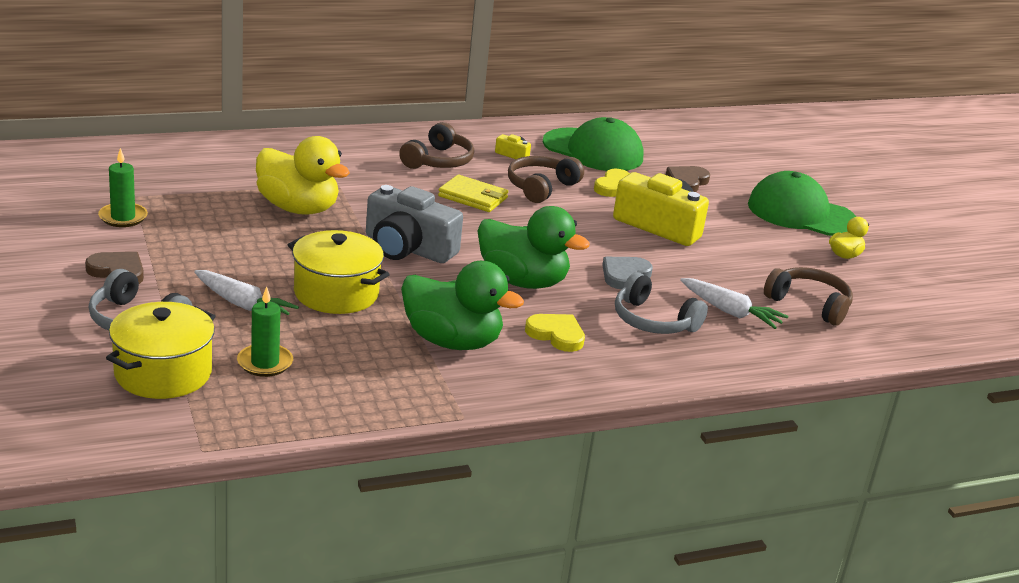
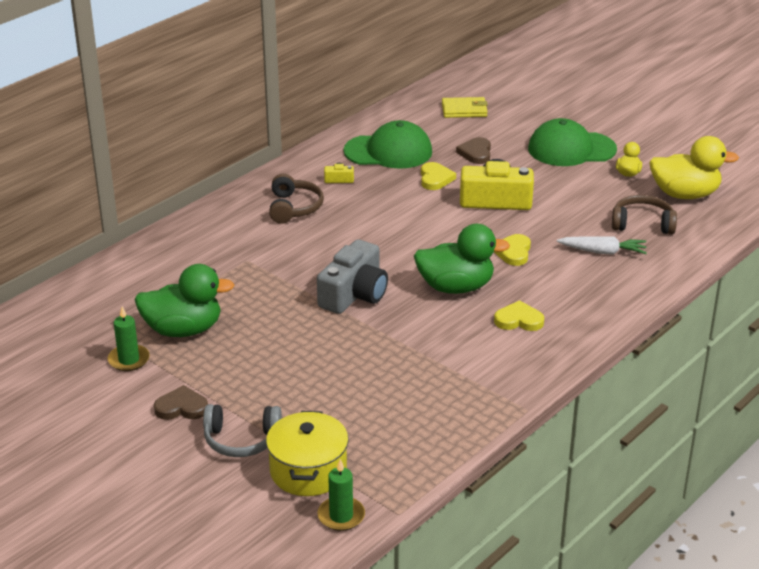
camera: 25 degrees left, 5 degrees up
white carrot [194,270,299,315] -> none
green candle [237,286,293,377] -> green candle moved to [317,459,365,531]
yellow duck [256,136,350,215] -> yellow duck moved to [649,136,739,199]
yellow pot [288,230,390,314] -> none
grey camera [366,185,463,263] -> grey camera turned 60 degrees counterclockwise [317,239,388,314]
green duck [401,261,524,350] -> green duck moved to [134,264,234,337]
yellow wallet [438,175,508,212] -> yellow wallet moved to [442,97,488,118]
brown headphones [508,156,584,203] -> none
grey heart [603,257,653,290] -> yellow heart [494,234,531,266]
grey headphones [615,272,708,334] -> none

